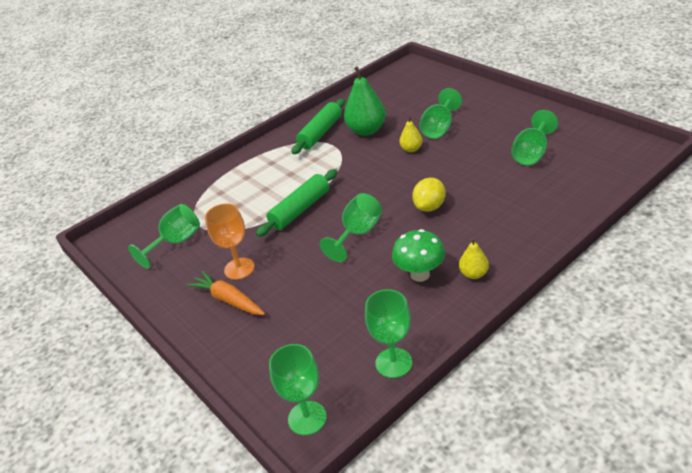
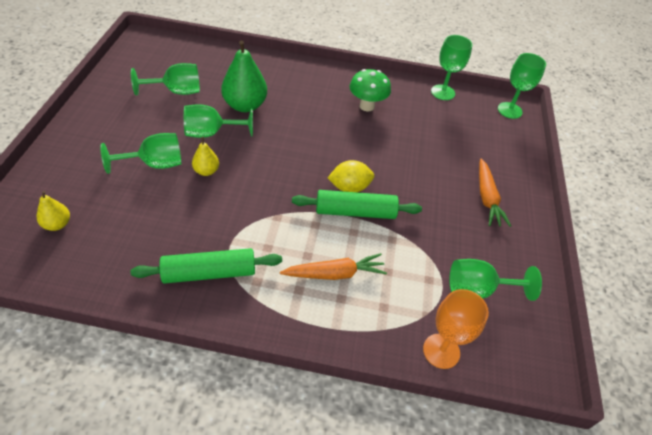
camera: 140 degrees left, 10 degrees up
orange goblet [205,203,255,280] -> orange goblet moved to [423,289,489,369]
green goblet [320,193,382,262] -> green goblet moved to [184,104,253,138]
green pear [344,66,386,136] -> green pear moved to [221,40,267,112]
yellow lemon [412,178,446,212] -> yellow lemon moved to [328,160,374,192]
yellow pear [459,238,489,279] -> yellow pear moved to [37,191,70,231]
none -> orange carrot [280,253,387,280]

